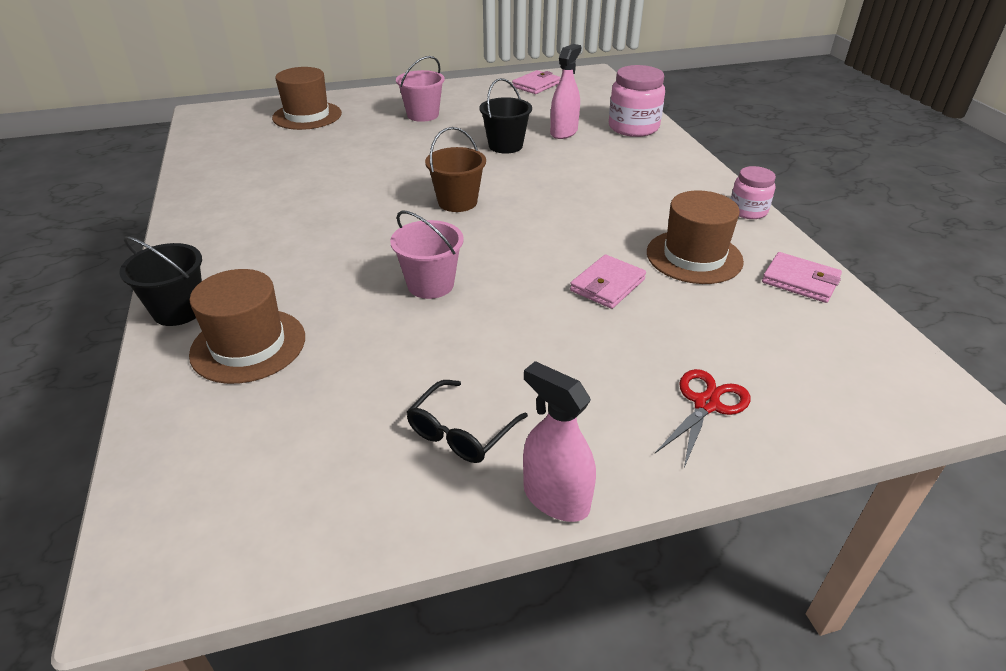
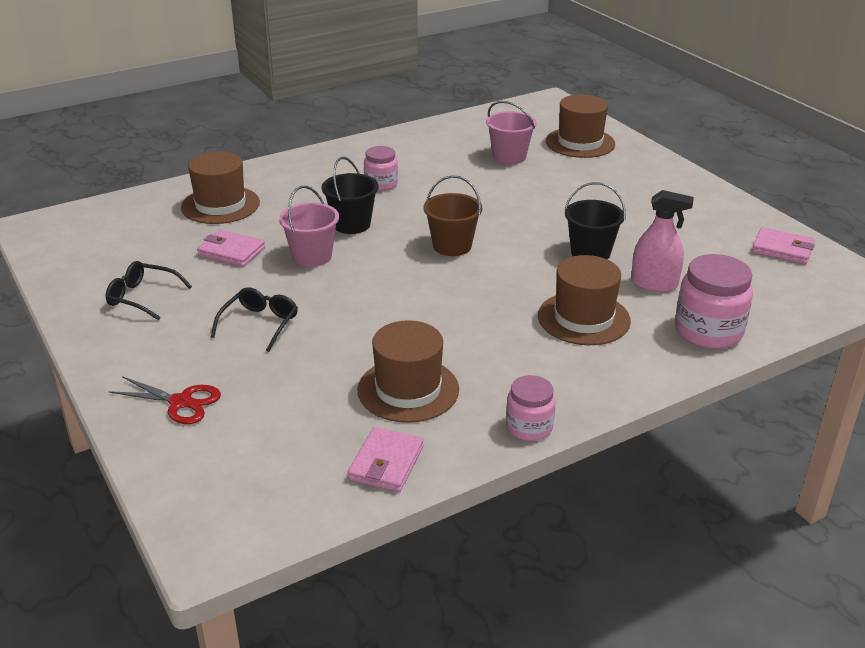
camera: 75 degrees right, 5 degrees down
black bucket [119,236,202,326] -> black bucket moved to [321,157,379,234]
pink bucket [396,56,445,122] -> pink bucket moved to [486,101,537,164]
pink spray bottle [523,361,596,522] -> none
pink wallet [570,255,646,309] -> pink wallet moved to [197,230,265,267]
none -> black glasses [211,287,298,352]
none -> pink jar [364,146,398,191]
none -> brown hat [538,255,631,345]

